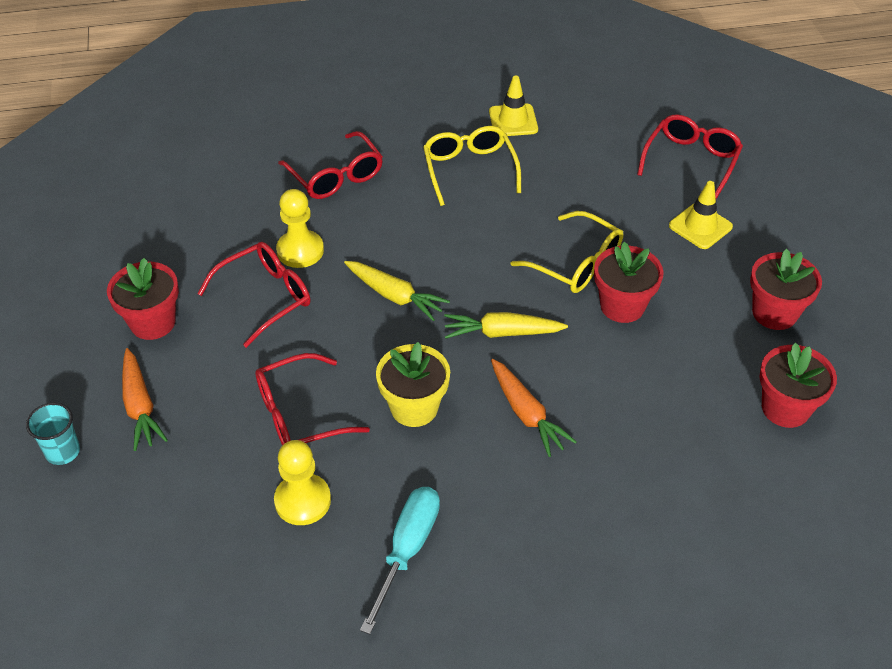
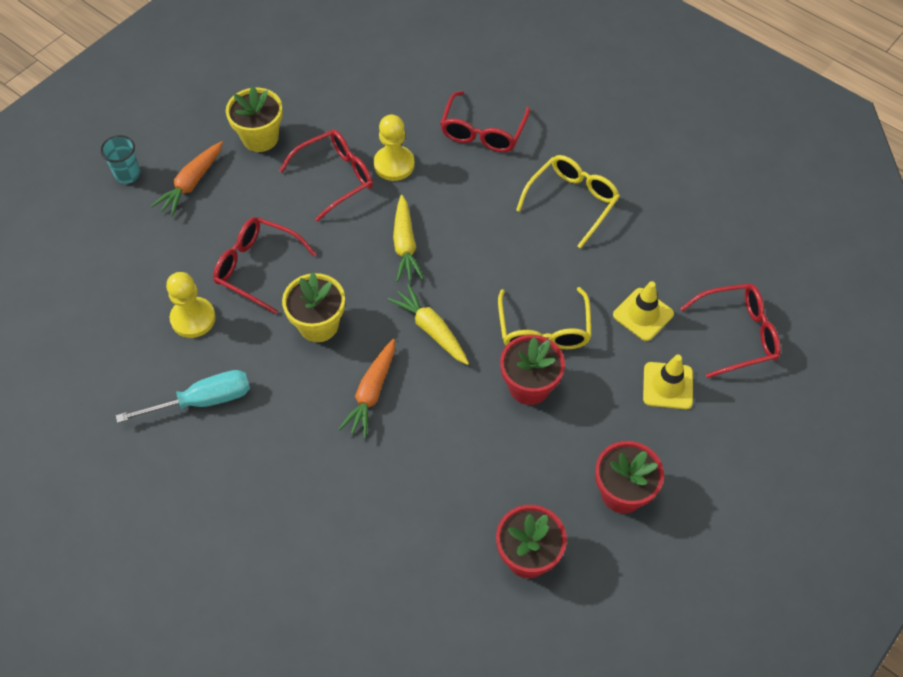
camera: 50 degrees right, 10 degrees up
red flower pot [107,258,179,340] -> yellow flower pot [226,86,283,152]
red glasses [198,242,310,348] -> red glasses turned 45 degrees counterclockwise [279,130,373,222]
yellow traffic cone [489,75,538,136] -> yellow traffic cone moved to [613,281,674,341]

